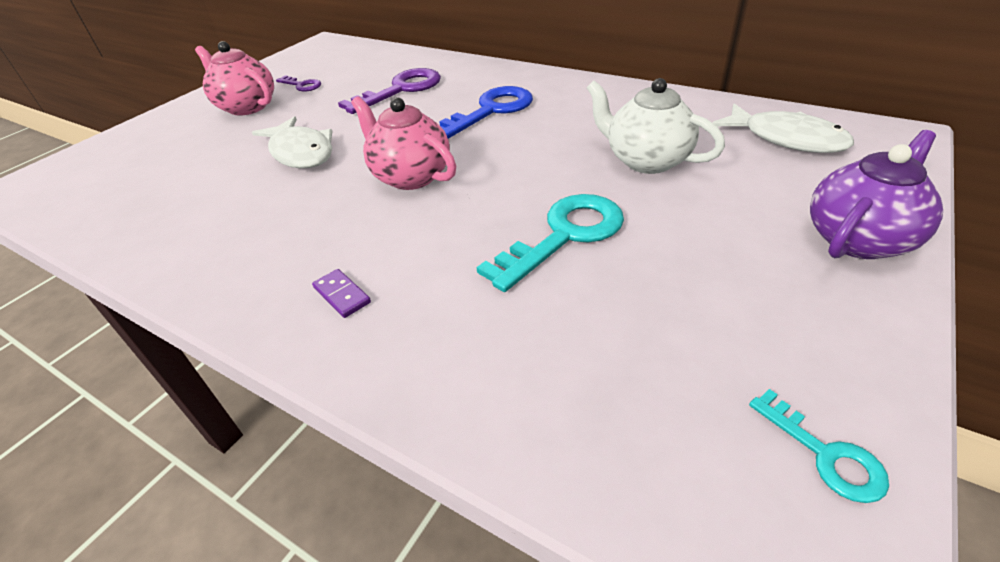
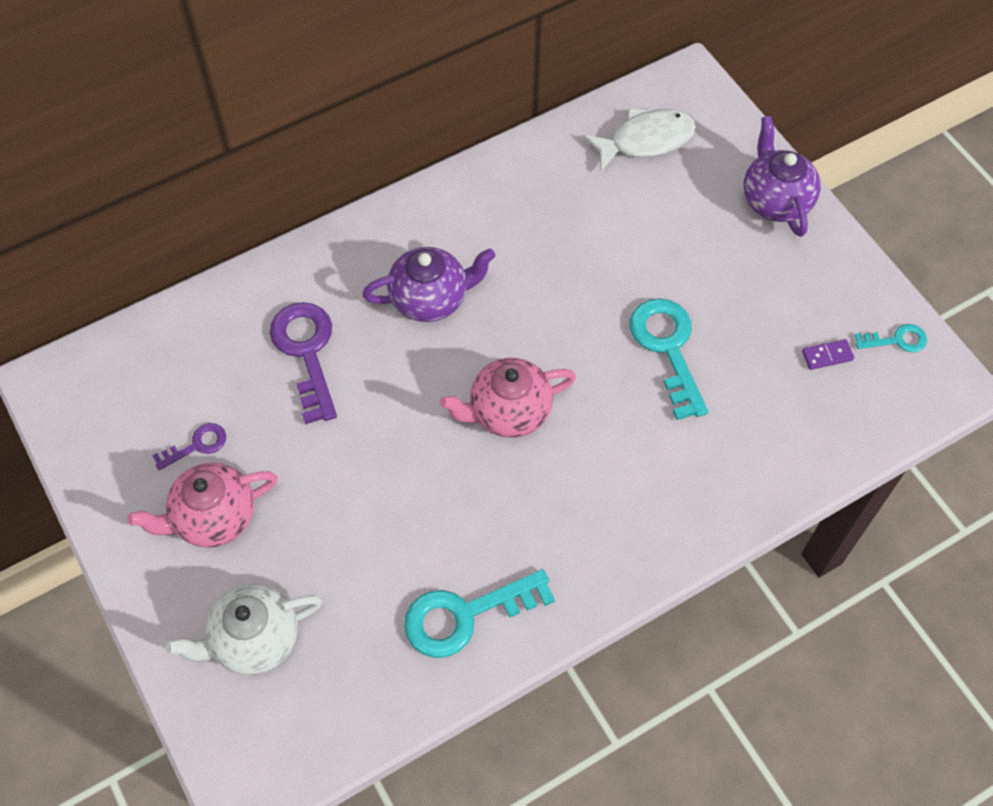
camera: 65 degrees left, 20 degrees up
white fish [252,116,333,168] -> none
purple domino [312,269,371,318] -> purple domino moved to [802,339,854,370]
blue key [439,86,533,139] -> purple teapot [362,247,496,322]
white teapot [587,78,725,174] -> white teapot moved to [166,584,322,675]
none -> turquoise key [404,569,555,658]

